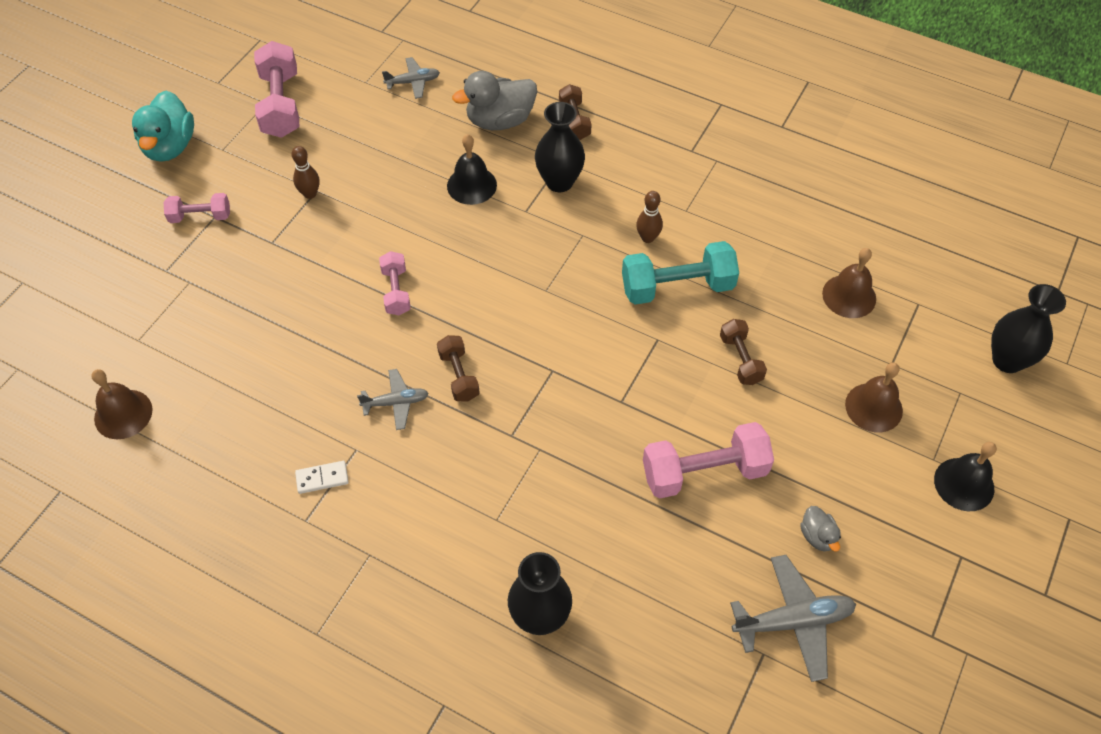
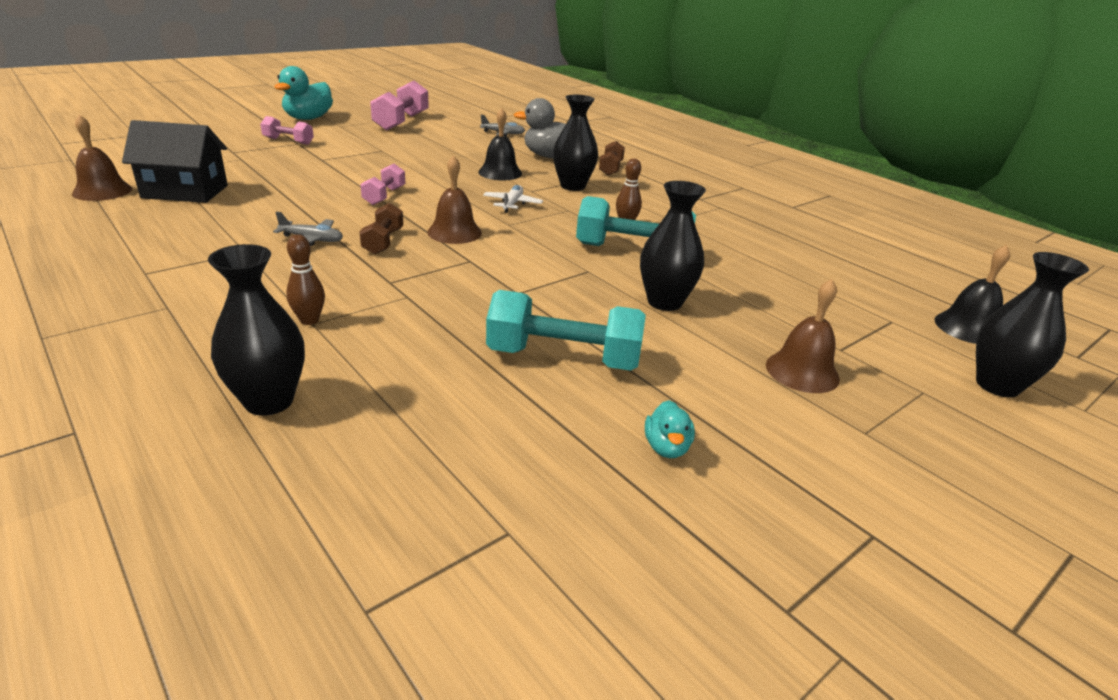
camera: 20 degrees right, 25 degrees down
brown bowling pin [291,146,320,199] -> brown bowling pin moved to [286,234,325,325]
white domino [295,461,349,494] -> none
pink dumbbell [643,422,774,499] -> turquoise dumbbell [486,290,646,371]
brown dumbbell [720,319,767,385] -> black vase [640,181,706,311]
grey plane [730,555,856,682] -> none
grey duck [800,506,841,551] -> turquoise duck [645,400,695,458]
brown bell [822,248,876,318] -> brown bell moved to [427,155,482,244]
black bell [934,442,997,511] -> black bell moved to [934,245,1010,344]
none -> black house [122,120,228,203]
none -> white plane [483,185,543,213]

